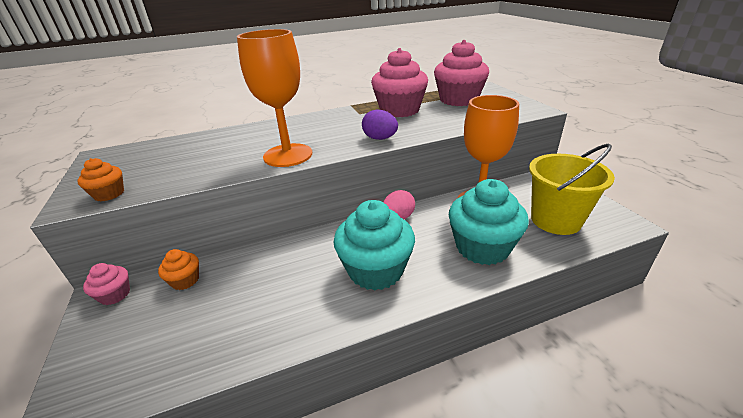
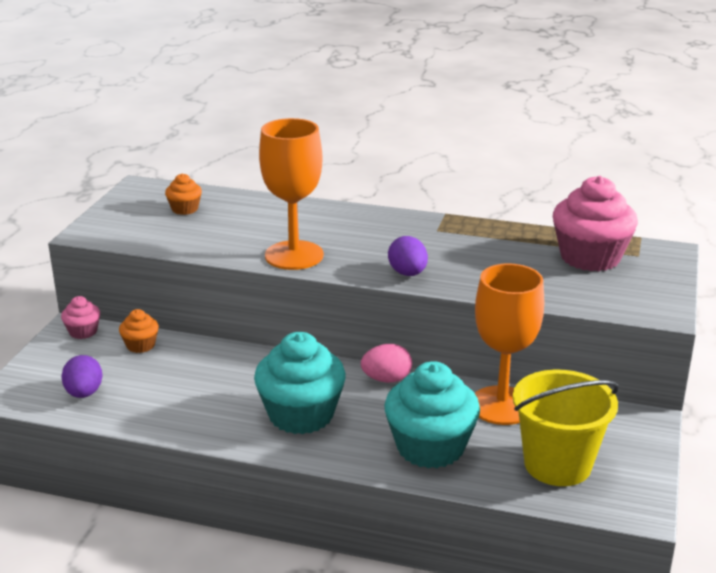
camera: 35 degrees right, 5 degrees down
orange cupcake [78,158,124,201] -> orange cupcake moved to [165,174,202,215]
pink cupcake [371,48,428,117] -> none
none -> purple egg [61,355,102,398]

